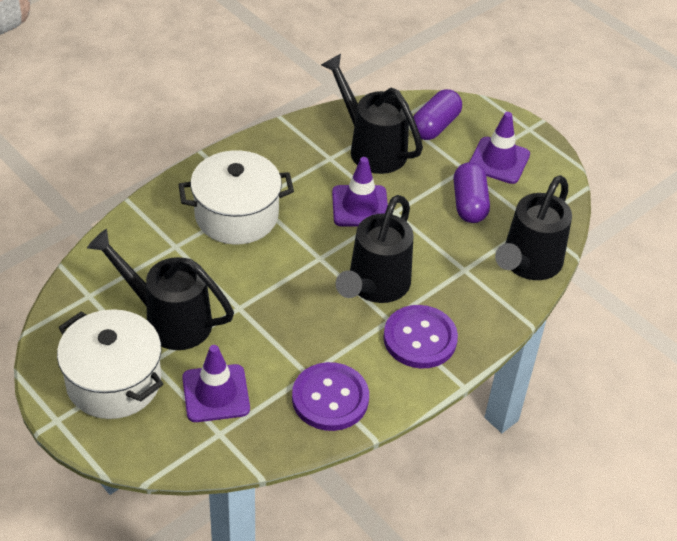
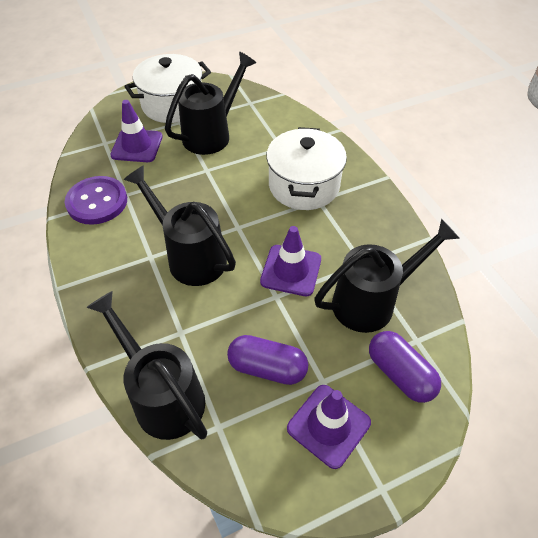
camera: 110 degrees right, 5 degrees up
purple button [383,305,458,369] -> none

